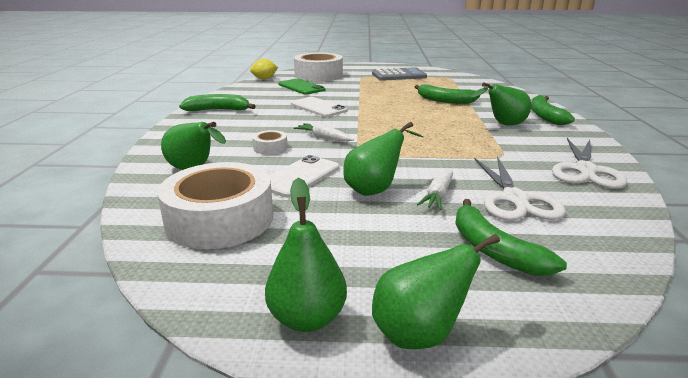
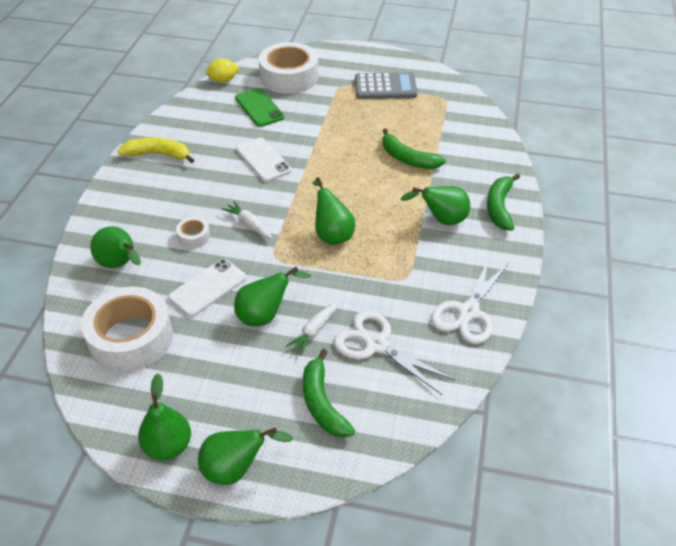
camera: 10 degrees right, 20 degrees up
green banana [179,94,256,111] -> yellow banana [118,137,194,163]
white scissors [475,156,566,221] -> white scissors turned 120 degrees clockwise [333,311,455,395]
none -> green pear [313,177,355,245]

